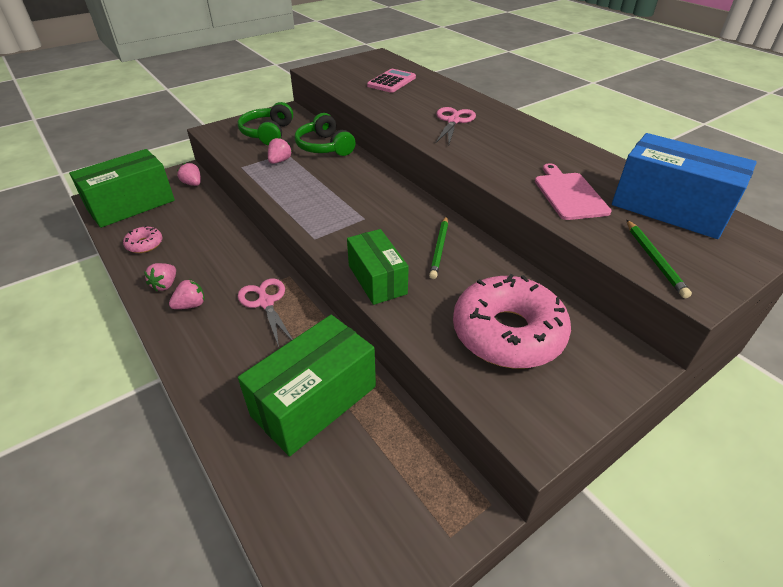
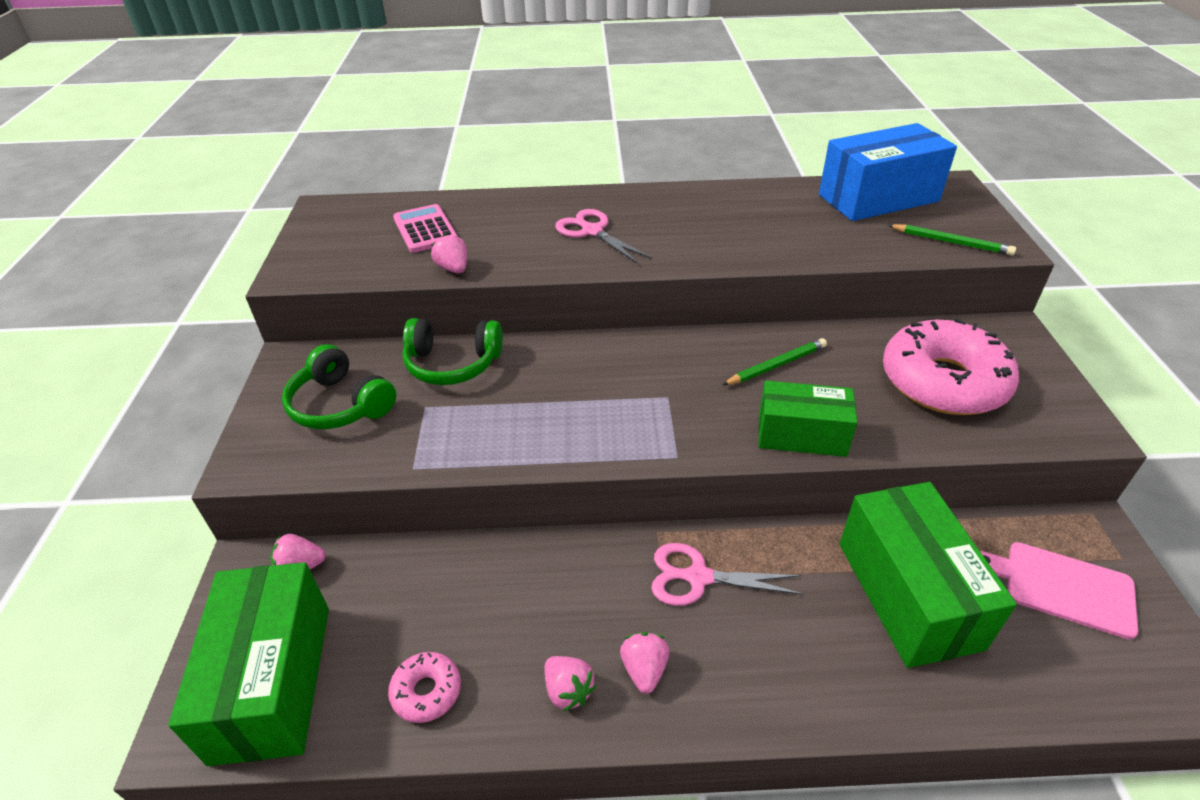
camera: 55 degrees left, 0 degrees up
pink strawberry [268,137,292,164] -> pink strawberry moved to [431,234,467,273]
green pencil [429,216,448,279] -> green pencil turned 75 degrees counterclockwise [722,338,827,385]
pink cutting board [535,163,612,220] -> pink cutting board moved to [980,542,1138,640]

